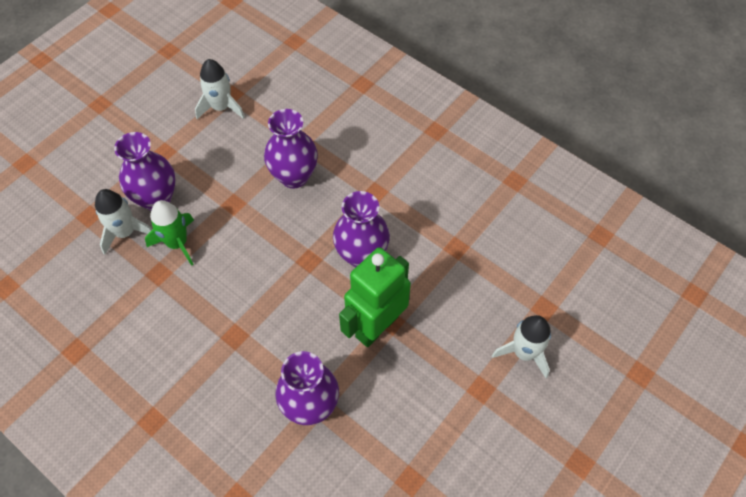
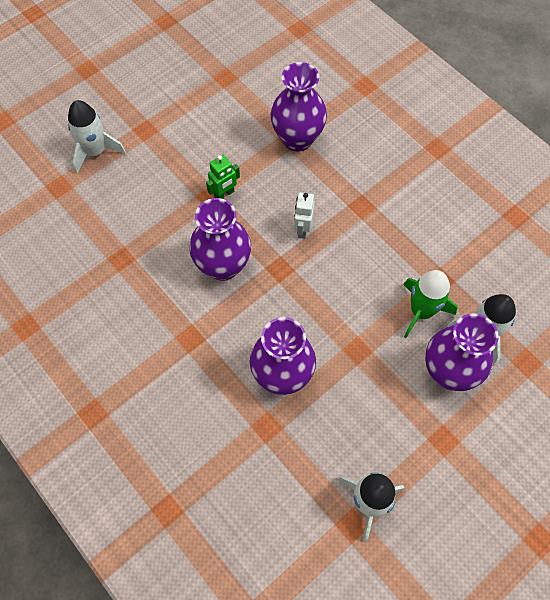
camera: 170 degrees left, 5 degrees up
green robot [339,247,411,347] -> green robot [206,155,240,199], size x0.44
none -> white robot [294,192,315,239]

